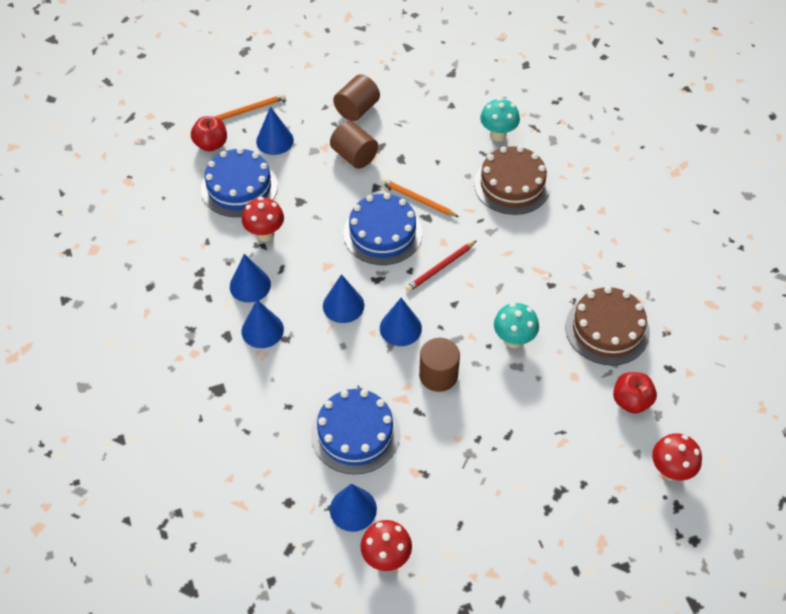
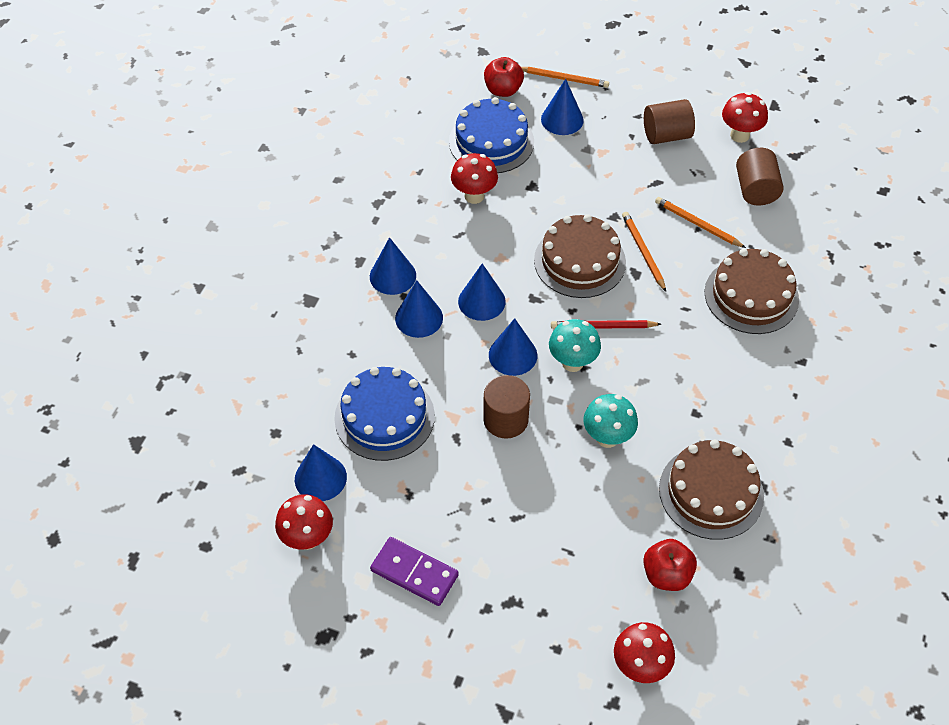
camera: 40 degrees right, 0 degrees up
blue cone [230,254,271,303] -> blue cone moved to [395,280,443,338]
brown cylinder [330,121,378,169] -> brown cylinder moved to [736,148,783,206]
blue cake [343,193,422,265] -> brown cake [534,214,626,298]
turquoise mushroom [480,98,520,142] -> turquoise mushroom moved to [549,319,601,372]
none -> purple domino [370,537,459,606]
none -> orange pencil [655,197,746,248]
none -> red mushroom [722,92,768,143]

